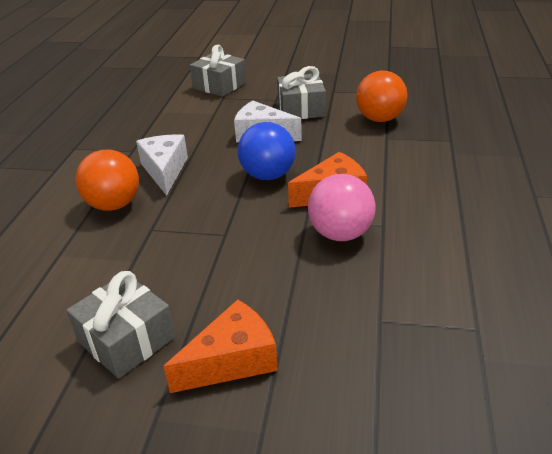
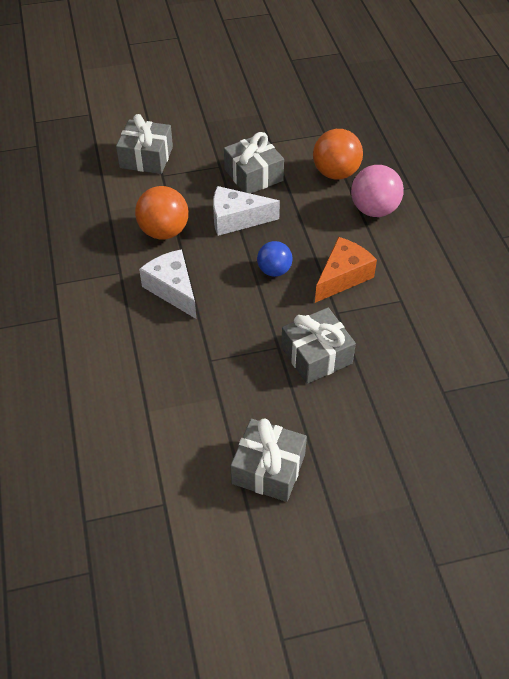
camera: 25 degrees left, 15 degrees up
orange ball [76,150,139,211] -> orange ball moved to [135,186,189,239]
orange cheese [163,299,278,393] -> none
blue ball [238,122,296,180] -> blue ball [257,241,292,277], size x0.65
pink ball [308,174,376,241] -> pink ball moved to [351,165,404,217]
none -> grey gift [281,308,356,384]

